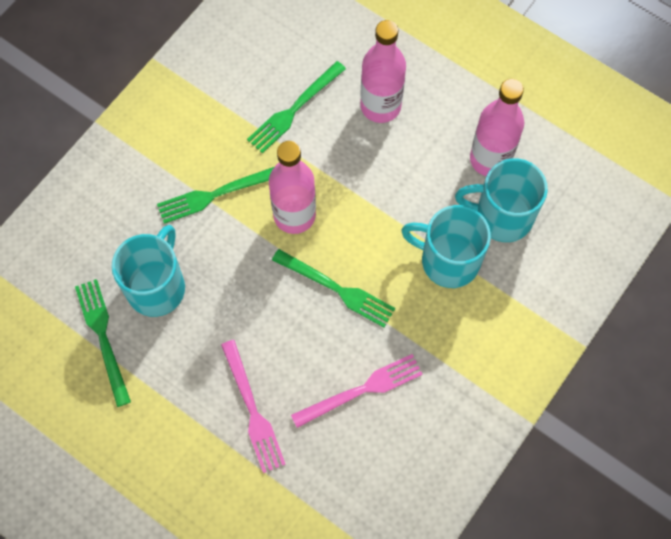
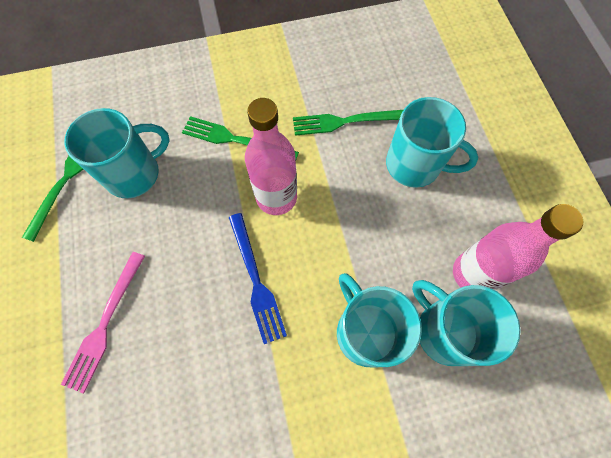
camera: 40 degrees right, 0 degrees up
green fork [272,249,395,327] -> blue fork [229,213,287,344]
pink fork [291,354,423,428] -> none
pink bottle [360,20,406,123] -> turquoise mug [386,97,479,188]

